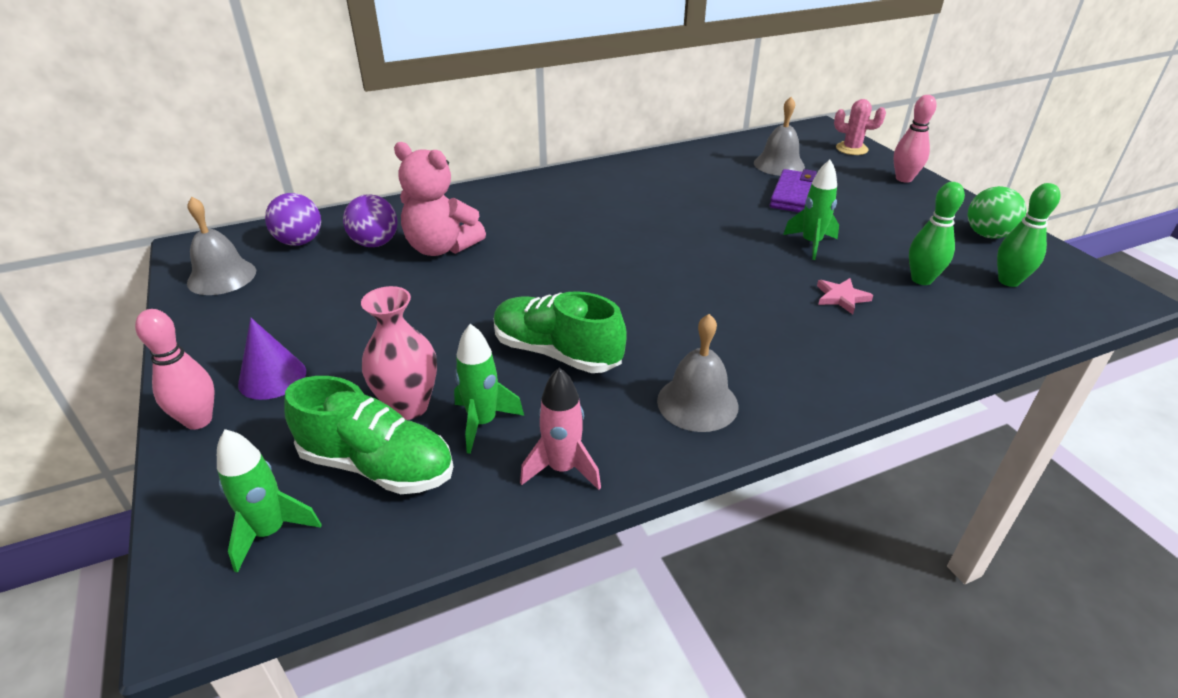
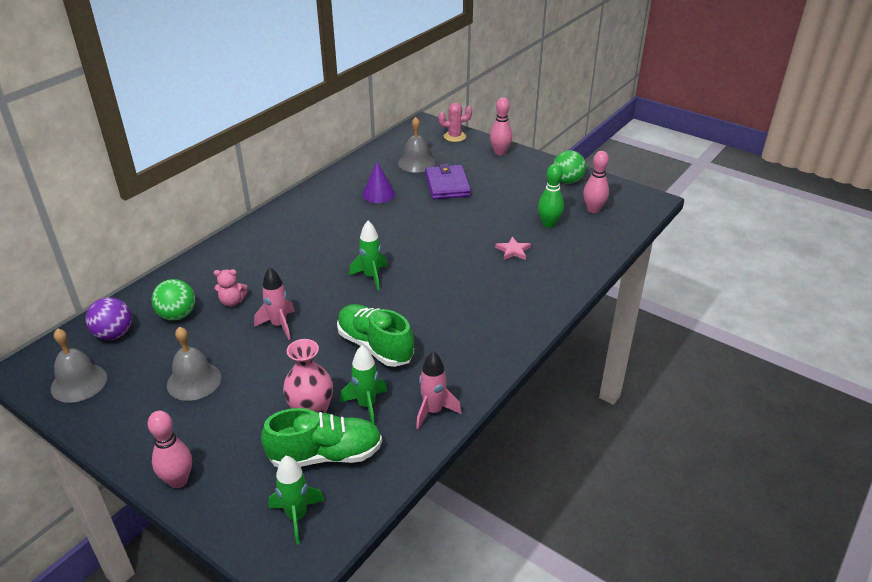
camera: 30 degrees left, 0 degrees up
purple cone [238,318,306,400] -> purple cone moved to [362,162,395,203]
purple ball [343,194,398,247] -> green ball [152,279,195,321]
pink teddy bear [394,142,486,256] -> pink teddy bear [213,269,248,307], size x0.51
green shoe [494,291,627,373] -> green shoe turned 45 degrees clockwise [337,304,414,367]
grey bell [657,314,738,432] -> grey bell moved to [167,326,221,401]
green rocket [783,160,839,260] -> green rocket moved to [349,221,388,290]
green bowling pin [997,183,1060,287] -> pink bowling pin [583,151,609,213]
none -> pink rocket [254,267,295,340]

